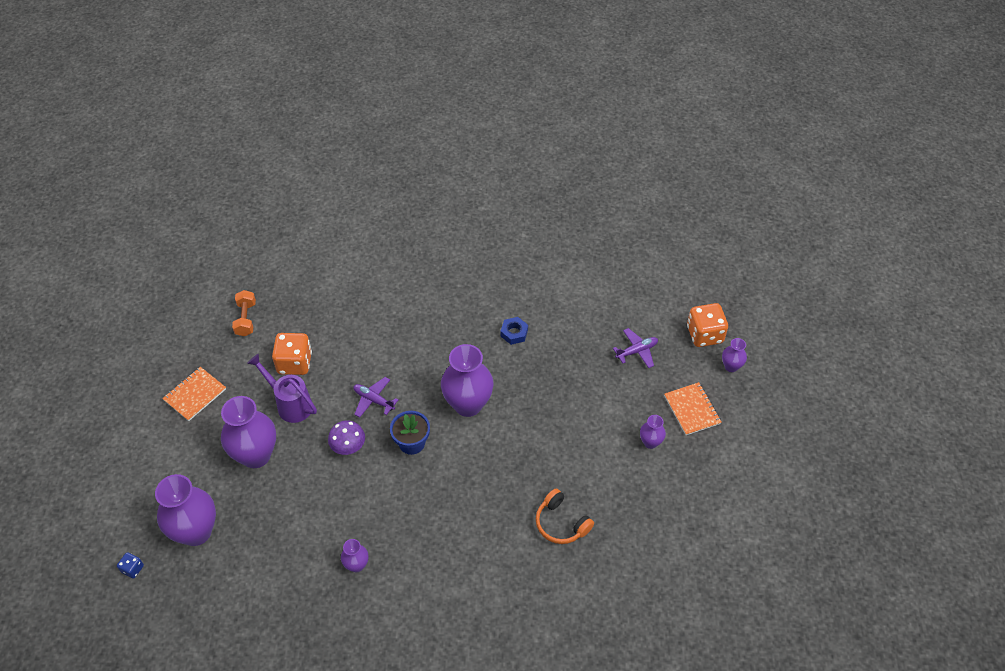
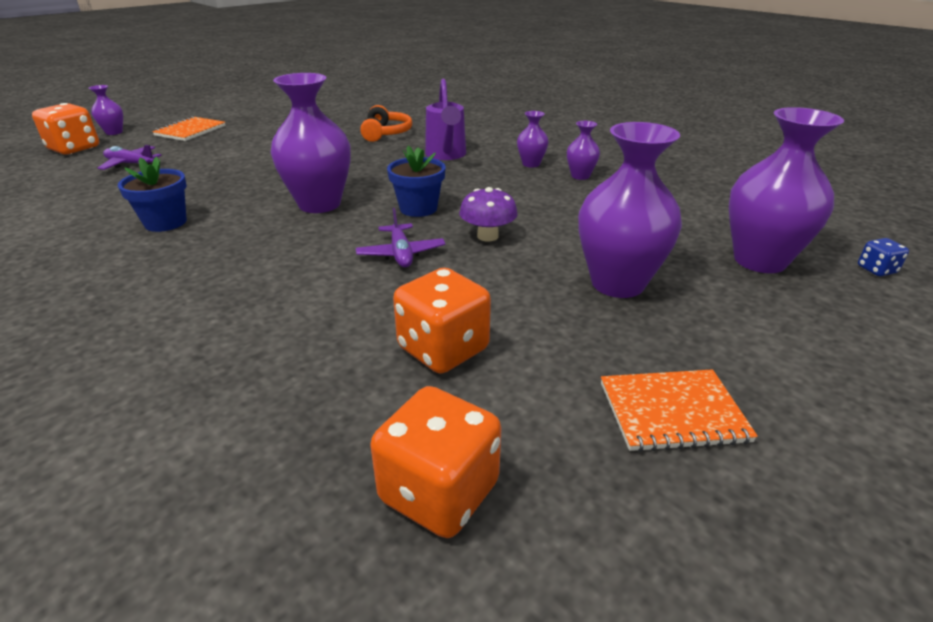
camera: 135 degrees left, 20 degrees down
orange dumbbell [232,290,256,336] -> orange dice [370,386,502,538]
purple watering can [247,354,317,423] -> purple watering can moved to [425,79,466,160]
blue nut [500,317,528,345] -> blue flower pot [118,157,187,232]
purple vase [640,415,666,449] -> purple vase moved to [517,111,549,167]

